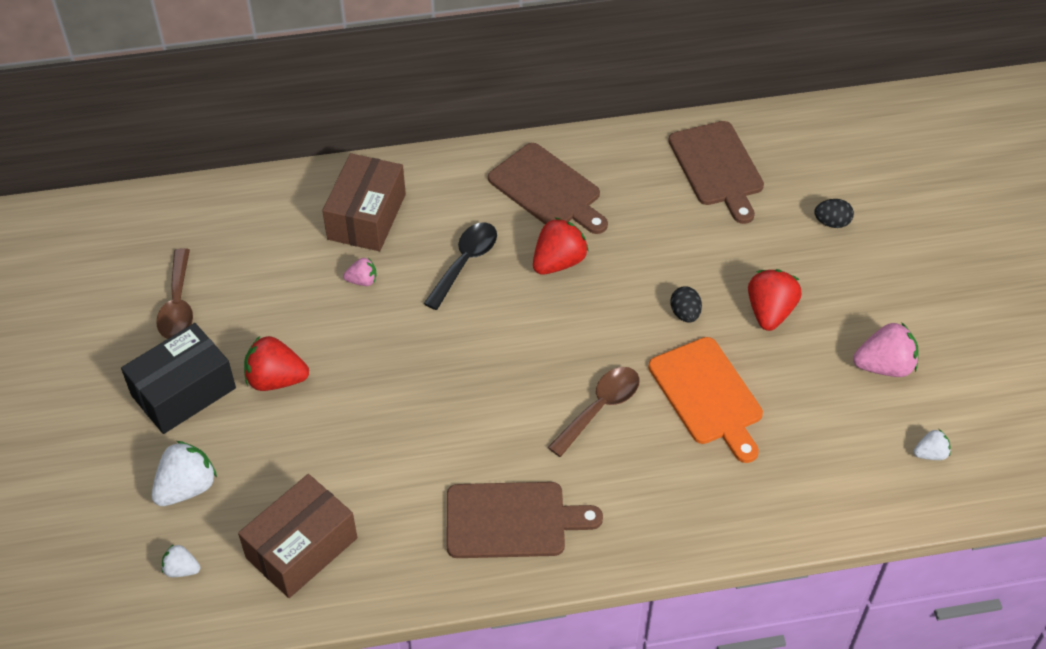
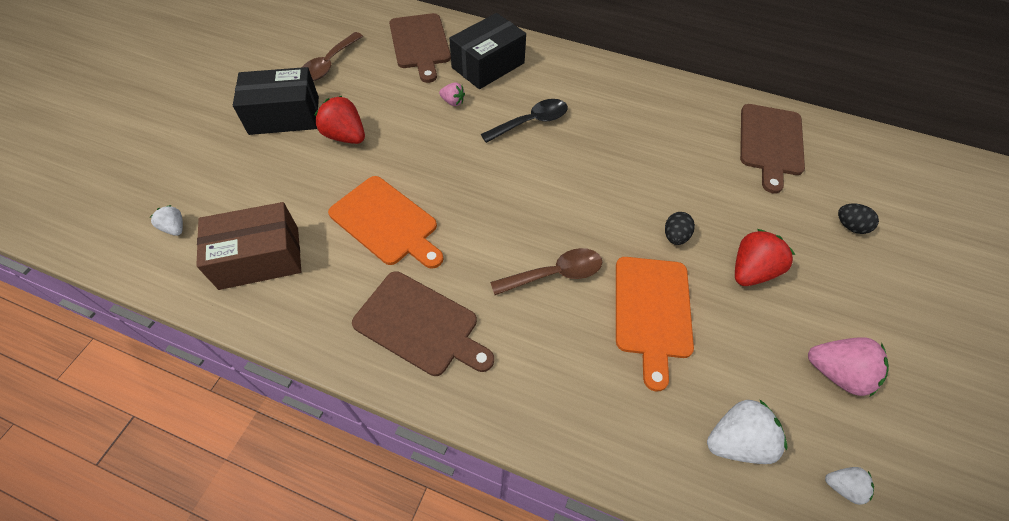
camera: 30 degrees right, 5 degrees up
white strawberry [152,441,217,506] -> white strawberry moved to [707,399,788,464]
brown box [322,153,406,251] -> black box [449,13,526,89]
brown cutting board [488,143,608,234] -> brown cutting board moved to [389,13,451,83]
red strawberry [533,217,589,275] -> none
none -> orange cutting board [328,176,444,269]

